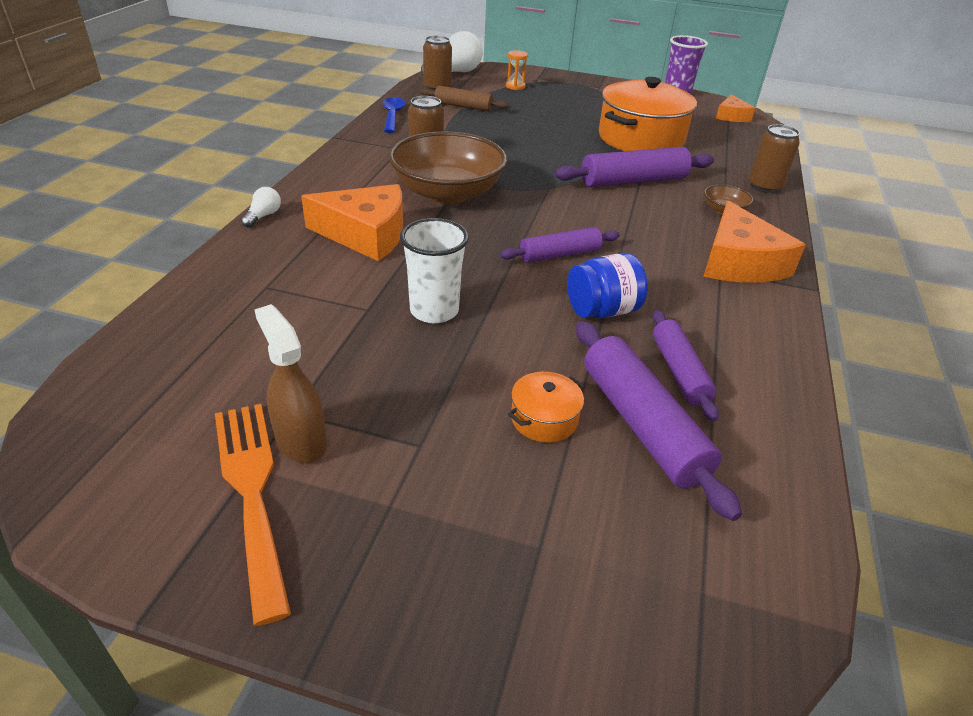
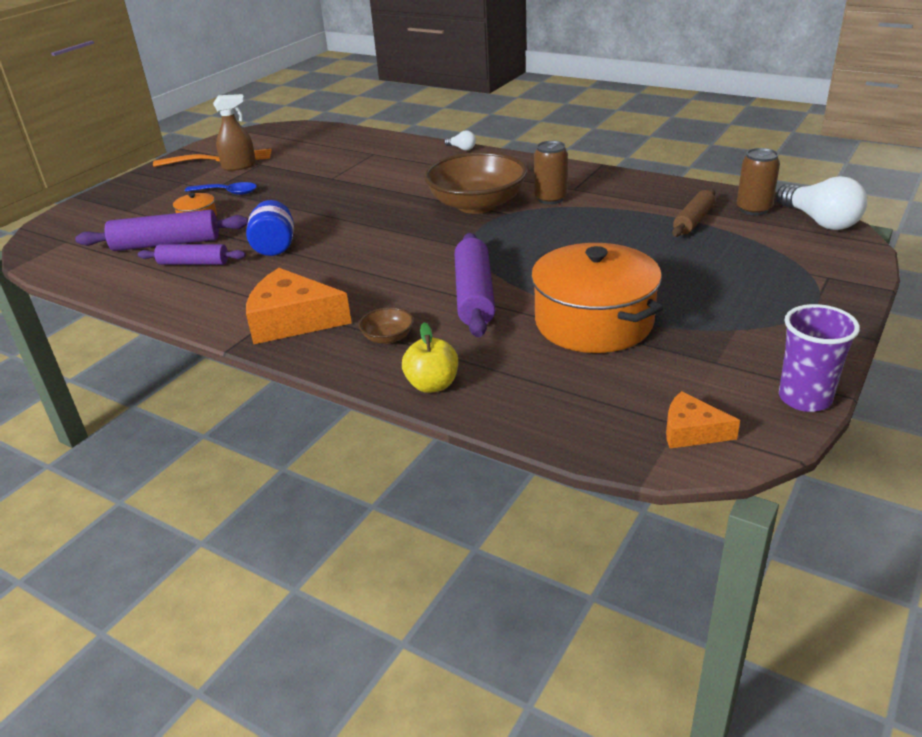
camera: 110 degrees right, 5 degrees down
orange cheese [301,184,403,261] -> none
blue spoon [382,97,405,133] -> blue spoon moved to [185,182,257,195]
white cup [400,218,469,323] -> none
purple rolling pin [500,227,620,263] -> none
orange hourglass [506,50,528,90] -> none
brown can [749,124,800,193] -> yellow apple [402,322,458,393]

